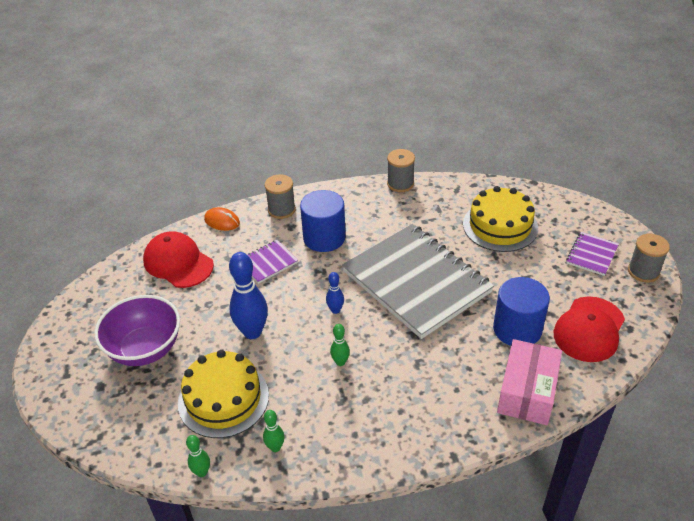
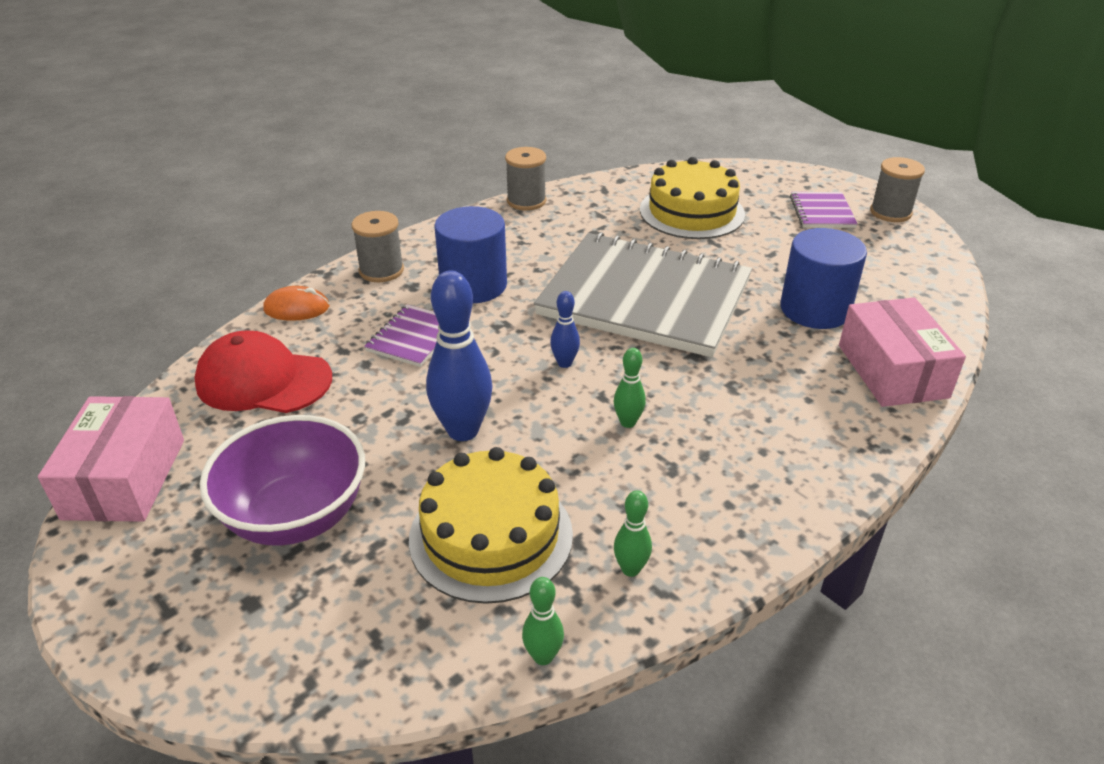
camera: 30 degrees left, 5 degrees down
red cap [554,296,625,362] -> none
none -> pink box [38,396,184,522]

